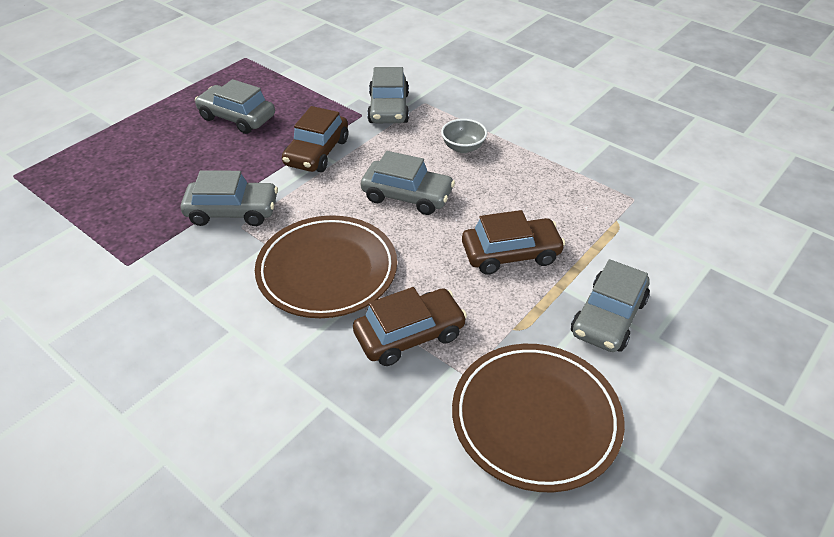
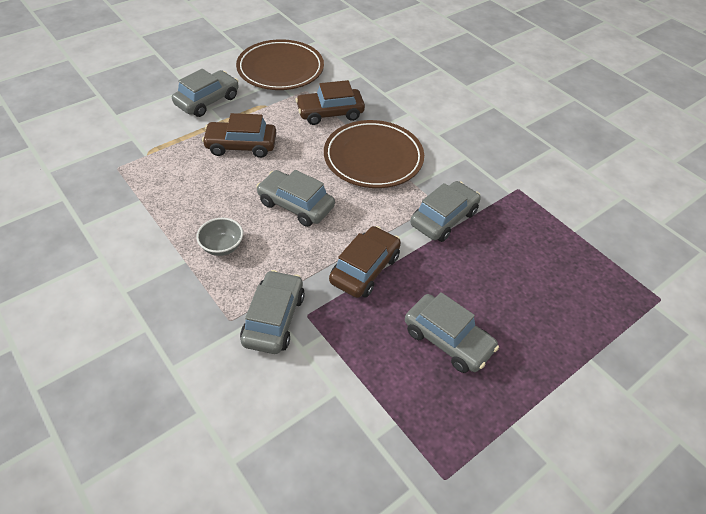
camera: 170 degrees left, 5 degrees up
grey car [181,170,278,226] -> grey car turned 120 degrees clockwise [410,181,481,242]

